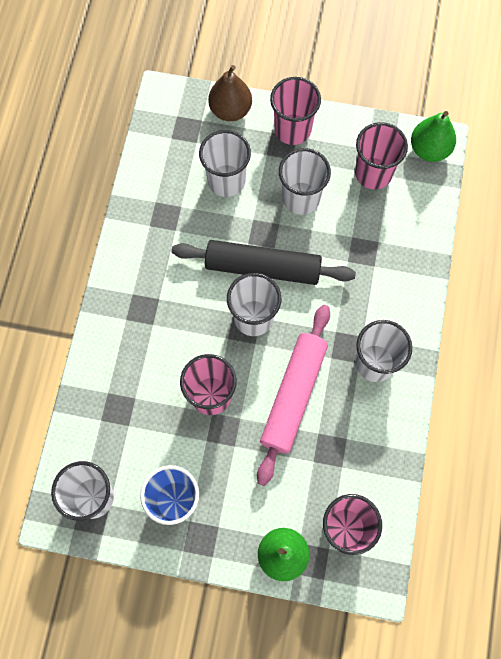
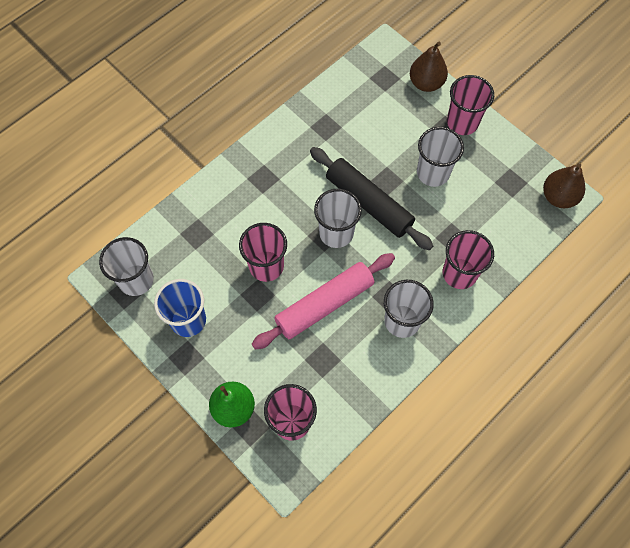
camera: 35 degrees right, 5 degrees down
white cup [199,130,251,197] -> none
pink cup [355,122,408,190] -> pink cup moved to [443,230,494,289]
green pear [411,111,456,162] -> brown pear [543,163,585,208]

